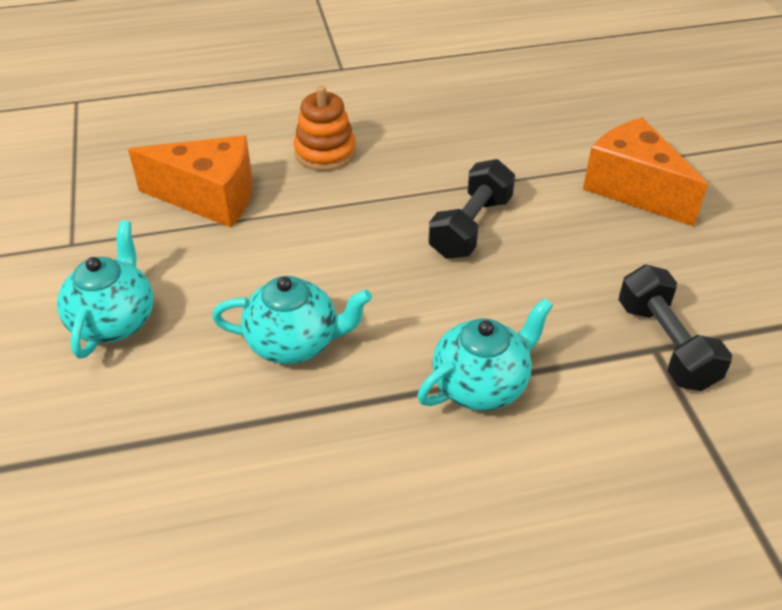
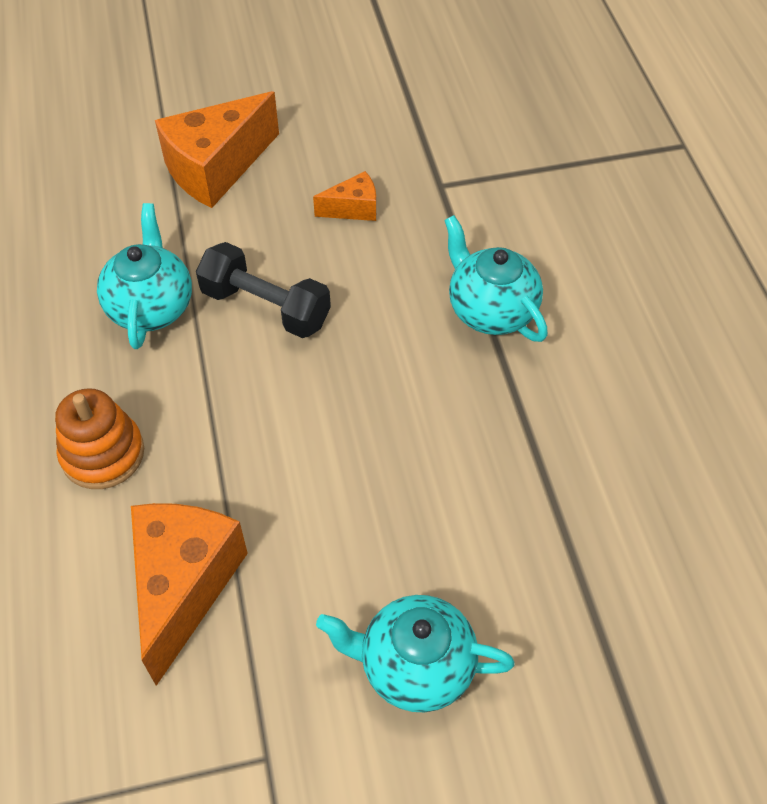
camera: 90 degrees left, 10 degrees up
turquoise teapot [212,276,372,364] -> turquoise teapot moved to [97,203,192,349]
black dumbbell [619,264,732,391] -> none
none -> orange cheese [313,171,376,221]

